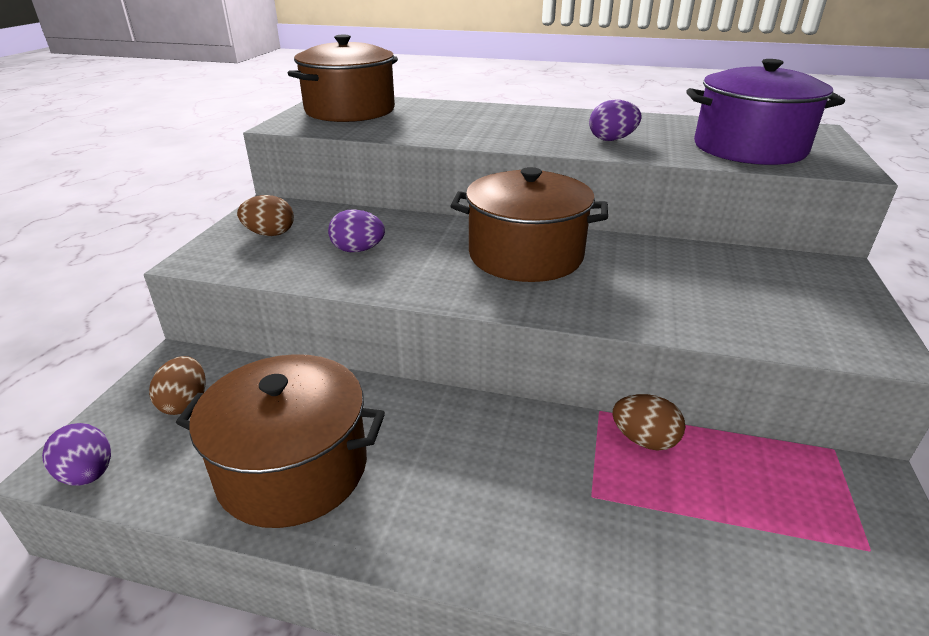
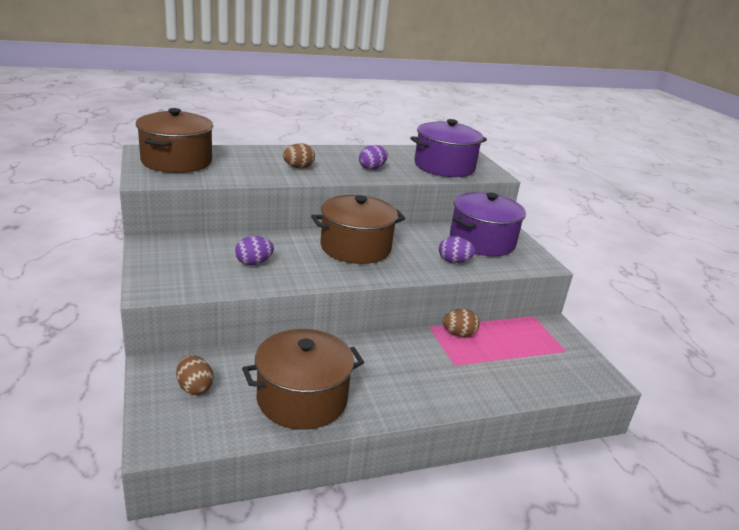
camera: 35 degrees left, 5 degrees down
purple egg [42,423,111,486] -> purple egg moved to [439,236,475,263]
brown egg [237,195,294,236] -> brown egg moved to [283,143,315,168]
none -> purple pot [450,192,526,256]

